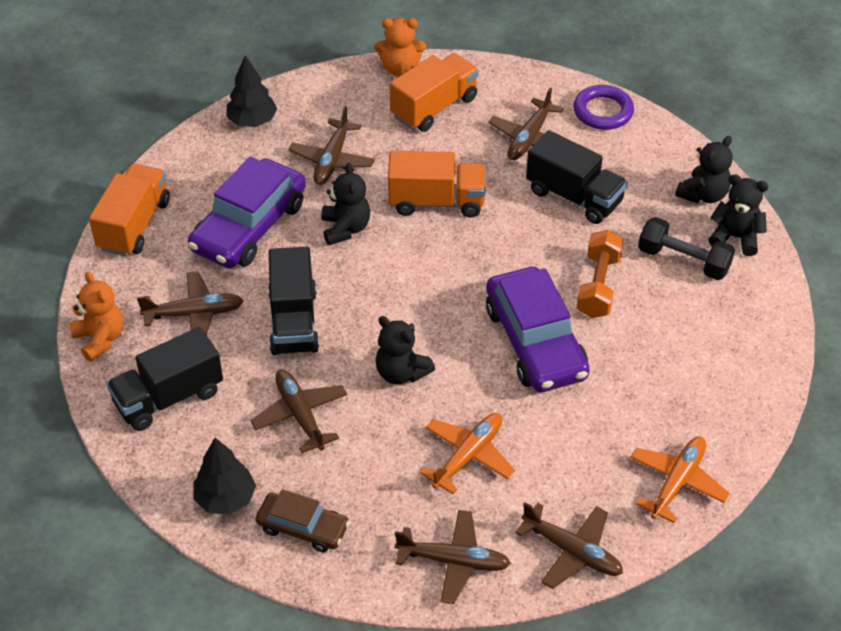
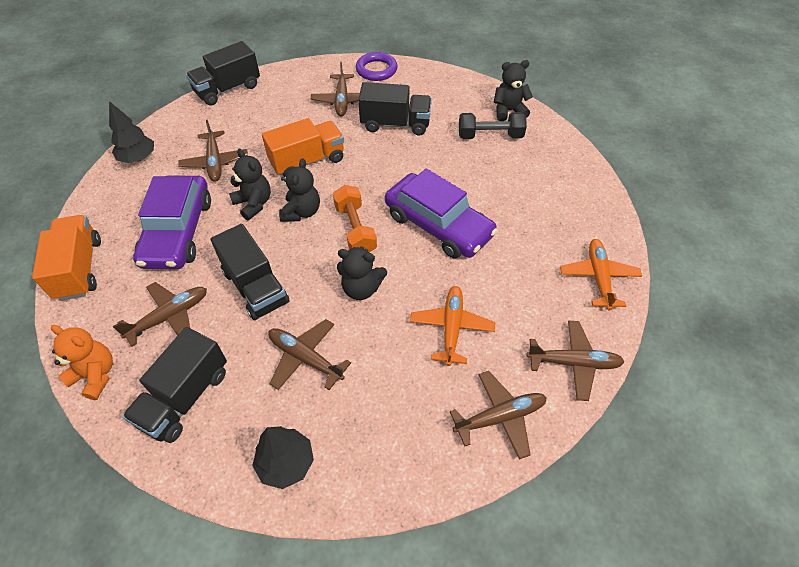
camera: 30 degrees left, 5 degrees up
brown car [256,489,350,552] -> none
orange teddy bear [374,18,426,77] -> black truck [186,41,260,106]
orange truck [390,53,479,132] -> none
orange dumbbell [576,230,624,318] -> orange dumbbell moved to [333,185,377,252]
black teddy bear [675,136,733,203] -> black teddy bear moved to [279,158,320,222]

